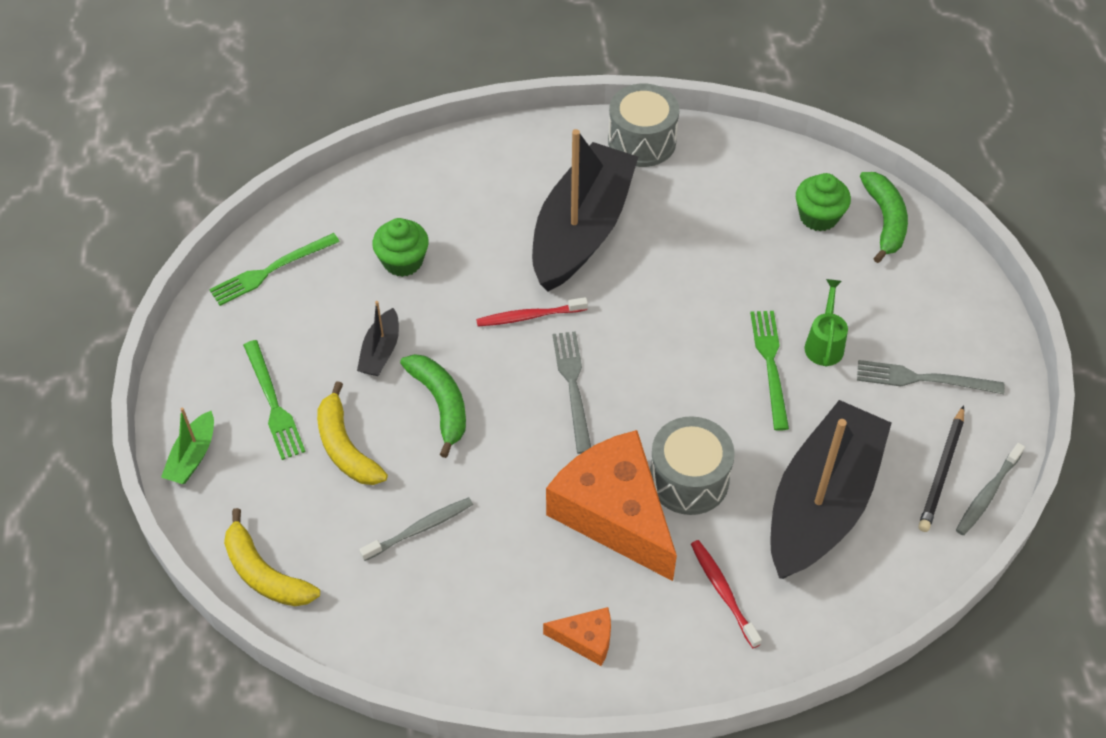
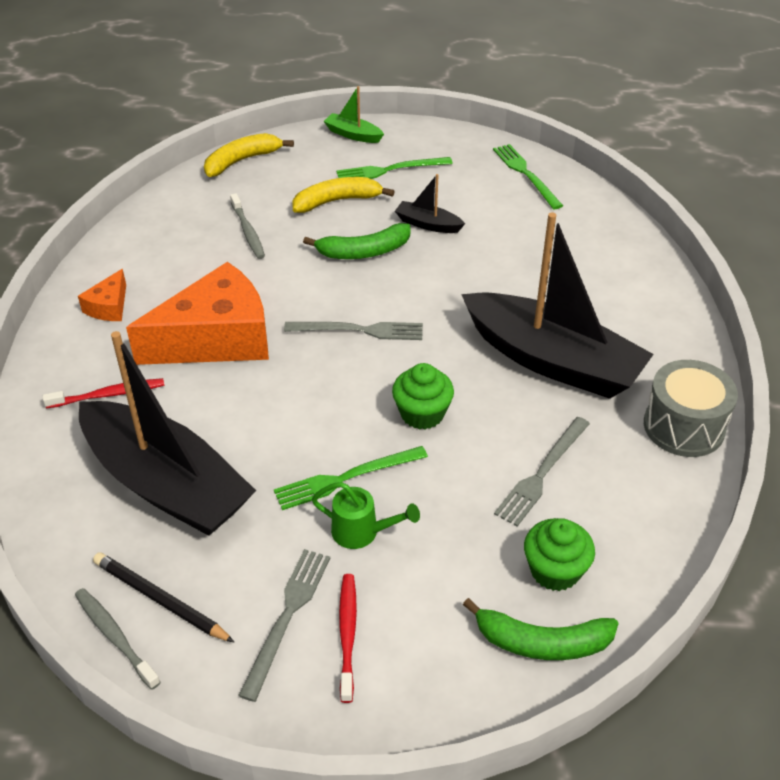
camera: 100 degrees right, 10 degrees down
green cupcake [372,218,429,277] -> green cupcake moved to [392,363,454,430]
red toothbrush [476,297,588,327] -> red toothbrush moved to [339,574,357,703]
grey drum [650,416,735,515] -> none
green fork [750,311,789,431] -> green fork turned 150 degrees clockwise [274,446,428,510]
none -> grey fork [494,417,590,527]

